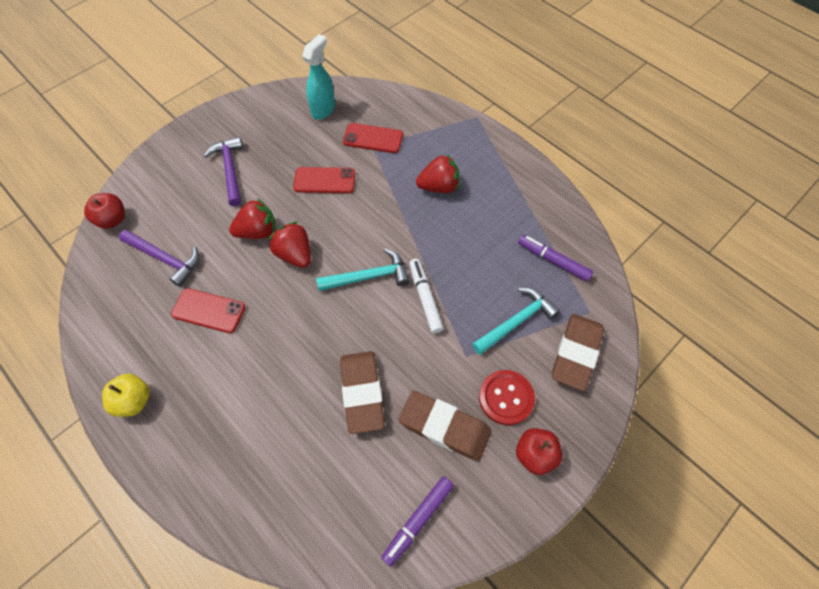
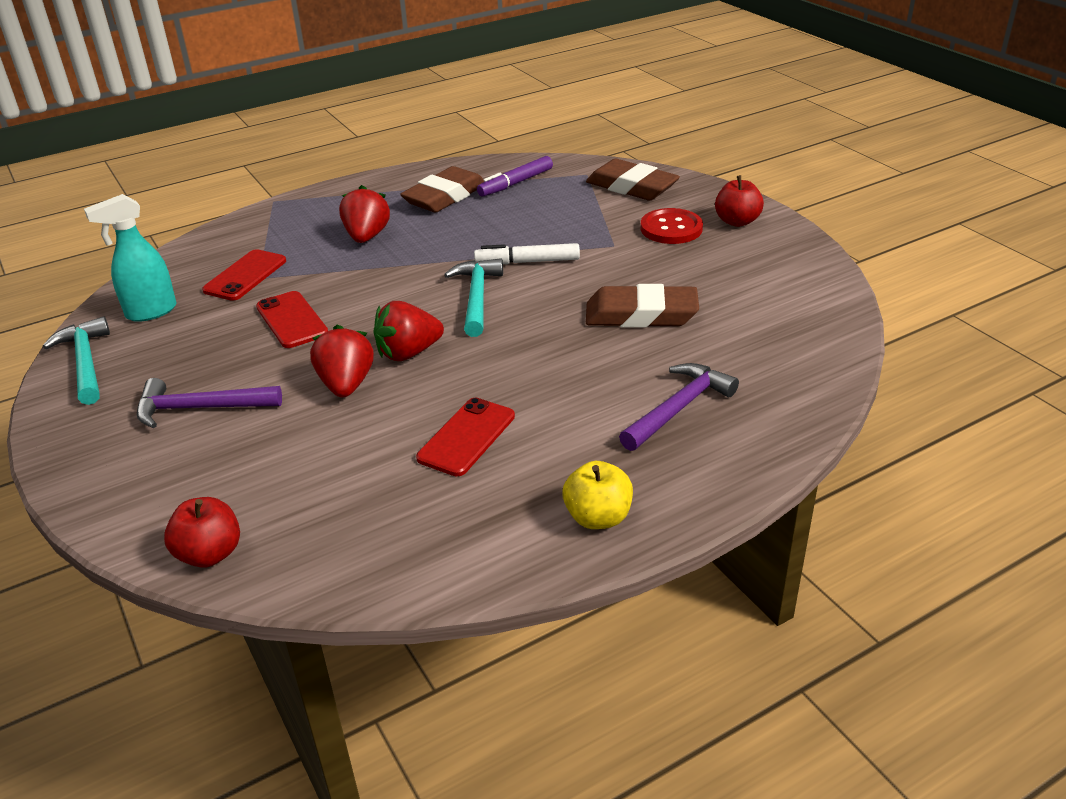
camera: 75 degrees left, 25 degrees down
purple hammer [119,230,199,287] -> purple hammer moved to [619,363,739,451]
red phone [293,167,355,193] -> red phone turned 45 degrees counterclockwise [256,291,328,348]
turquoise spray bottle [302,34,335,119] -> turquoise spray bottle turned 75 degrees counterclockwise [84,194,177,322]
purple marker [381,476,454,567] -> none
brown eraser [398,390,491,461] -> brown eraser moved to [400,166,485,212]
turquoise hammer [472,288,560,355] -> turquoise hammer moved to [43,316,110,405]

